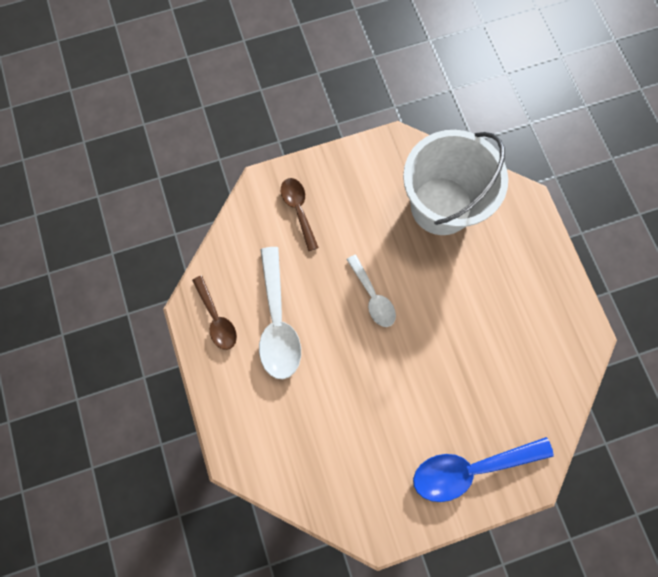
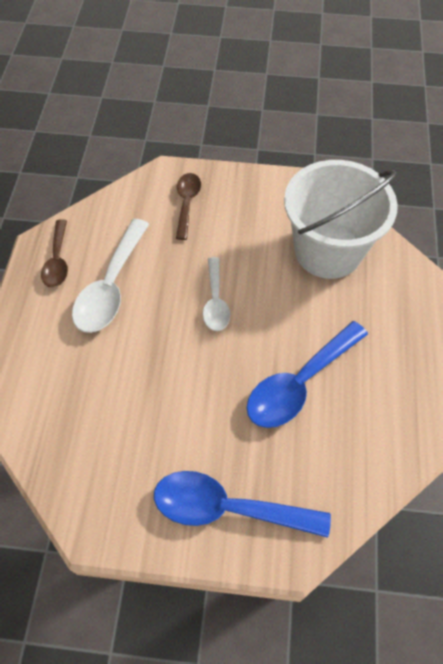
camera: 25 degrees right, 15 degrees down
none -> blue spoon [247,321,368,428]

